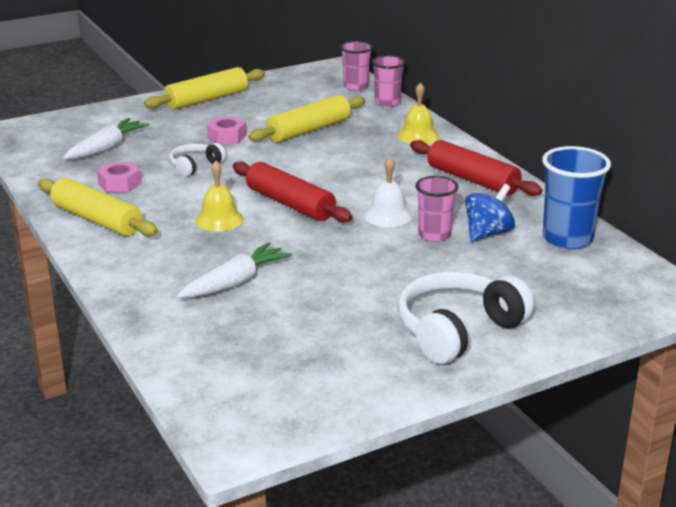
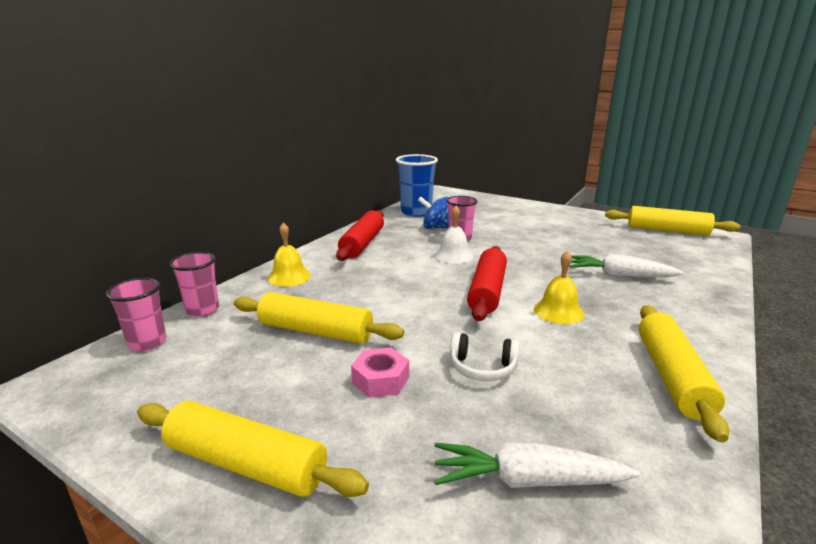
camera: 120 degrees left, 5 degrees down
pink nut [97,162,141,193] -> none
white headphones [398,271,534,364] -> none
none -> yellow rolling pin [605,206,741,235]

